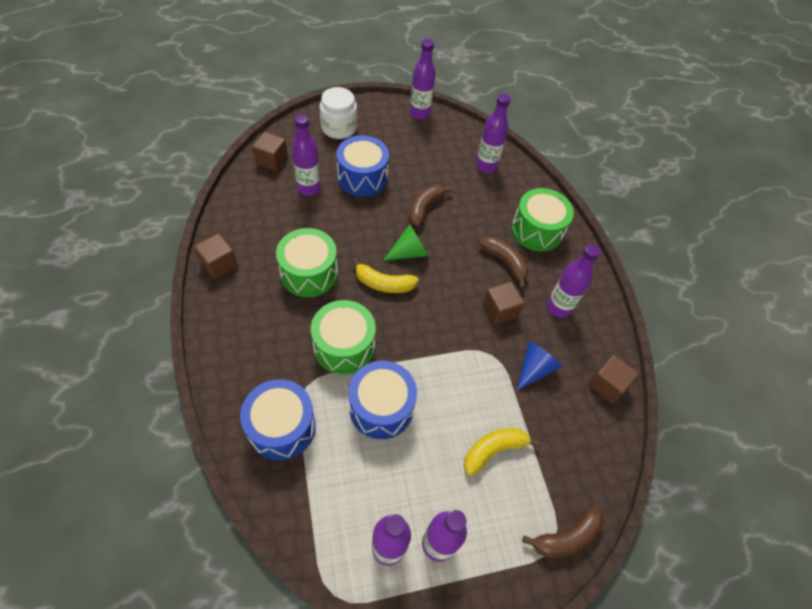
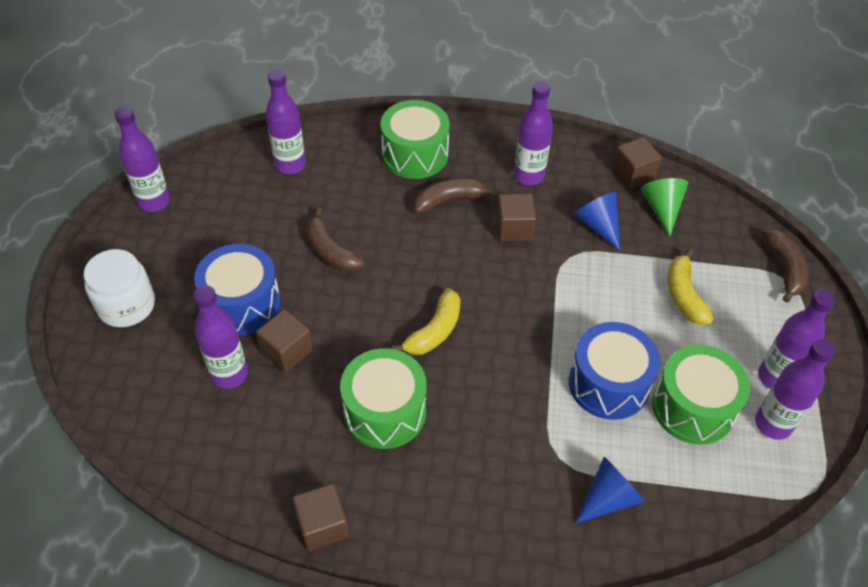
camera: 65 degrees left, 5 degrees down
blue drum [240,379,316,461] -> blue cone [575,457,645,524]
brown cube [252,132,288,171] -> brown cube moved to [256,309,313,373]
green drum [311,300,376,374] -> green drum moved to [652,345,750,445]
green cone [383,224,428,261] -> green cone moved to [641,178,688,236]

